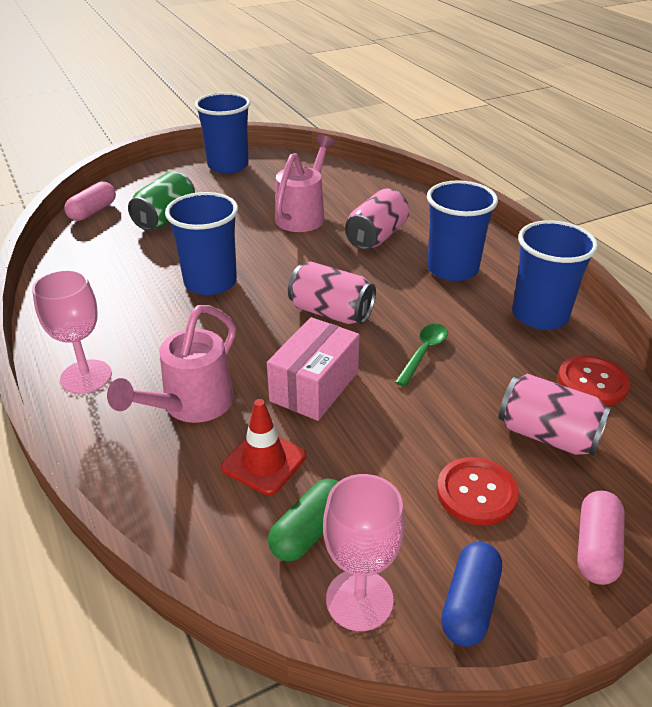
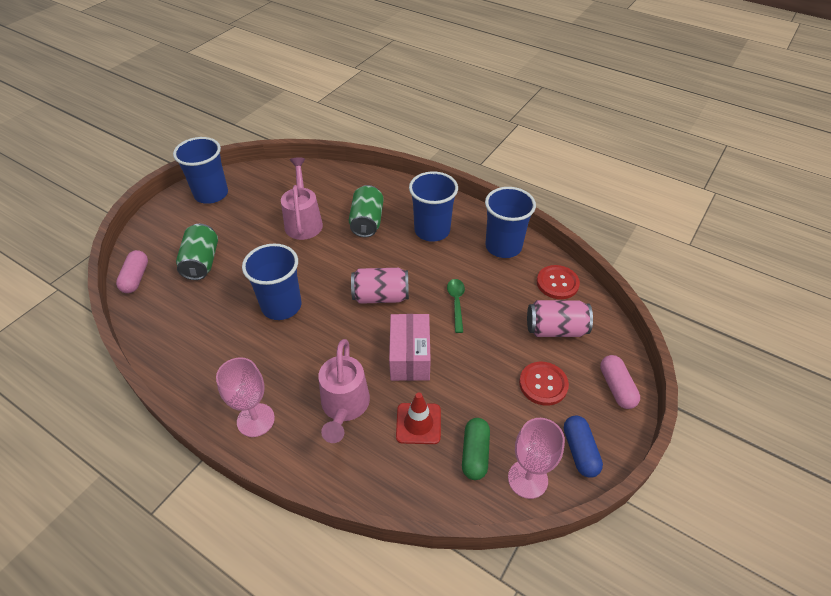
camera: 30 degrees left, 10 degrees up
pink can [345,189,409,250] -> green can [349,185,384,237]

